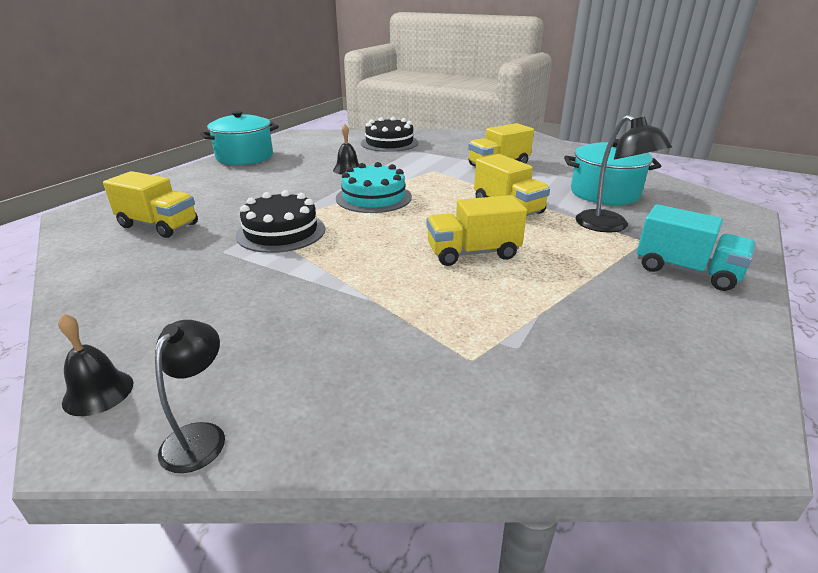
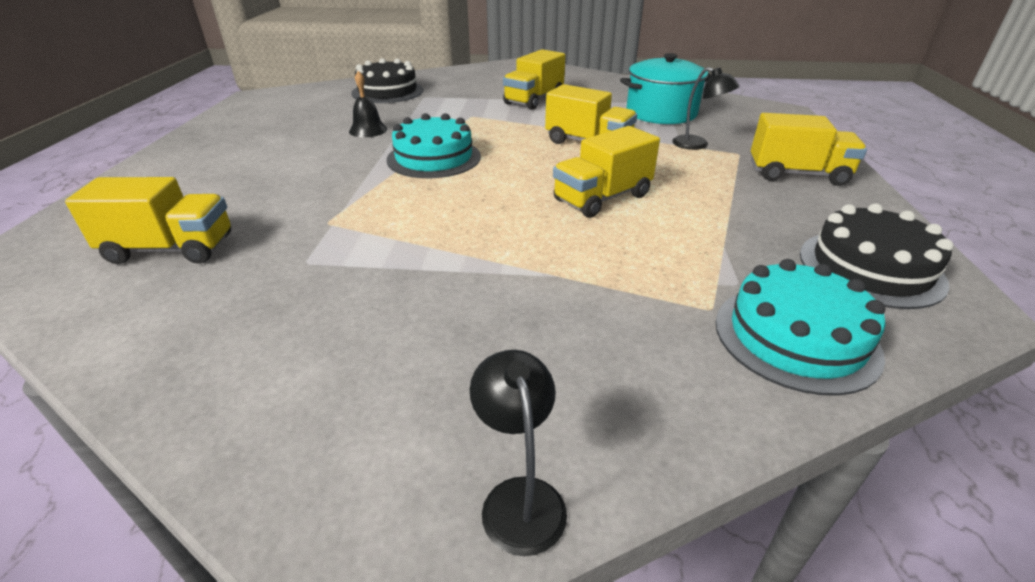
camera: 25 degrees left, 5 degrees up
black bell [58,313,133,416] -> none
turquoise pot [200,111,279,165] -> none
black cake [236,190,325,253] -> black cake moved to [800,204,954,309]
black lamp [575,115,672,233] -> black lamp [672,67,740,150], size x0.67
turquoise truck [637,204,756,291] -> yellow truck [751,113,867,186]
none -> turquoise cake [715,259,885,396]

